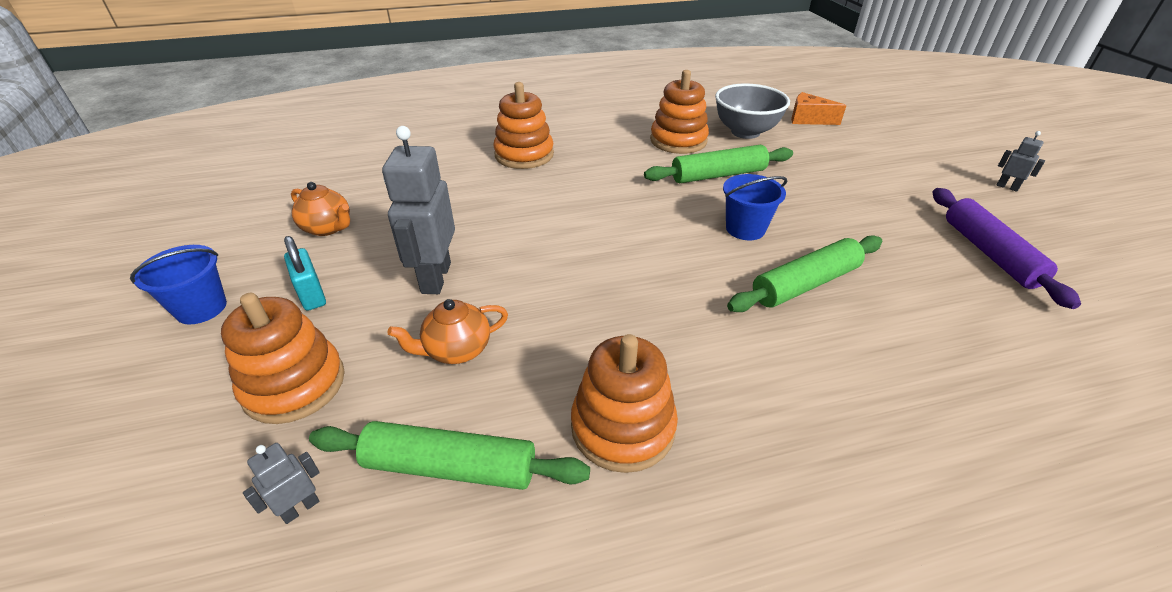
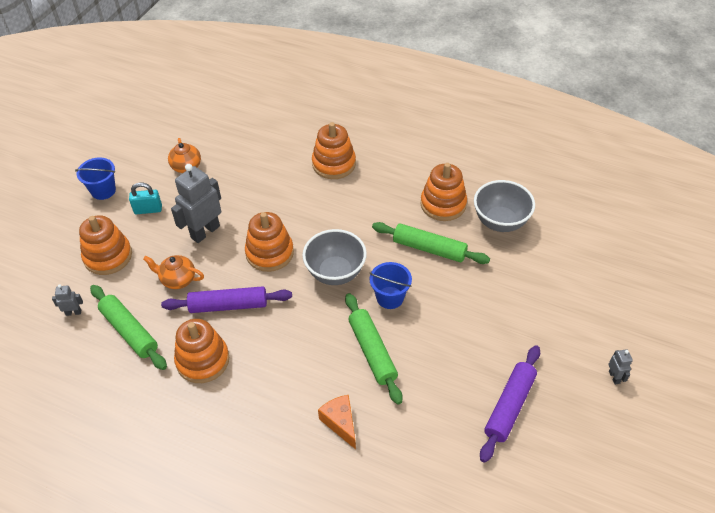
camera: 40 degrees right, 10 degrees up
turquoise padlock [284,236,326,311] -> turquoise padlock turned 75 degrees clockwise [129,182,162,214]
green rolling pin [727,235,882,312] -> green rolling pin turned 60 degrees clockwise [345,293,403,405]
orange cheese [791,92,847,125] -> orange cheese moved to [318,395,356,449]
none -> purple rolling pin [161,286,292,313]
none -> orange stacking toy [245,212,294,272]
none -> grey bowl [302,229,367,285]

